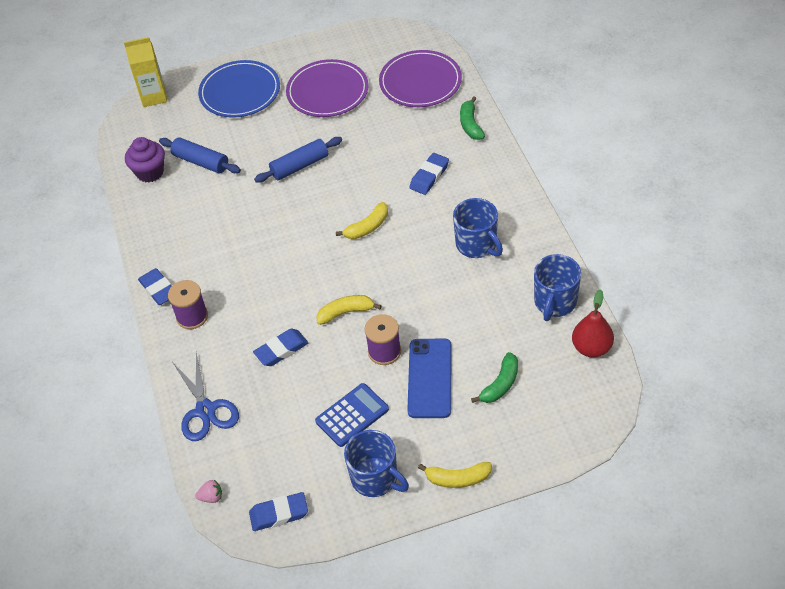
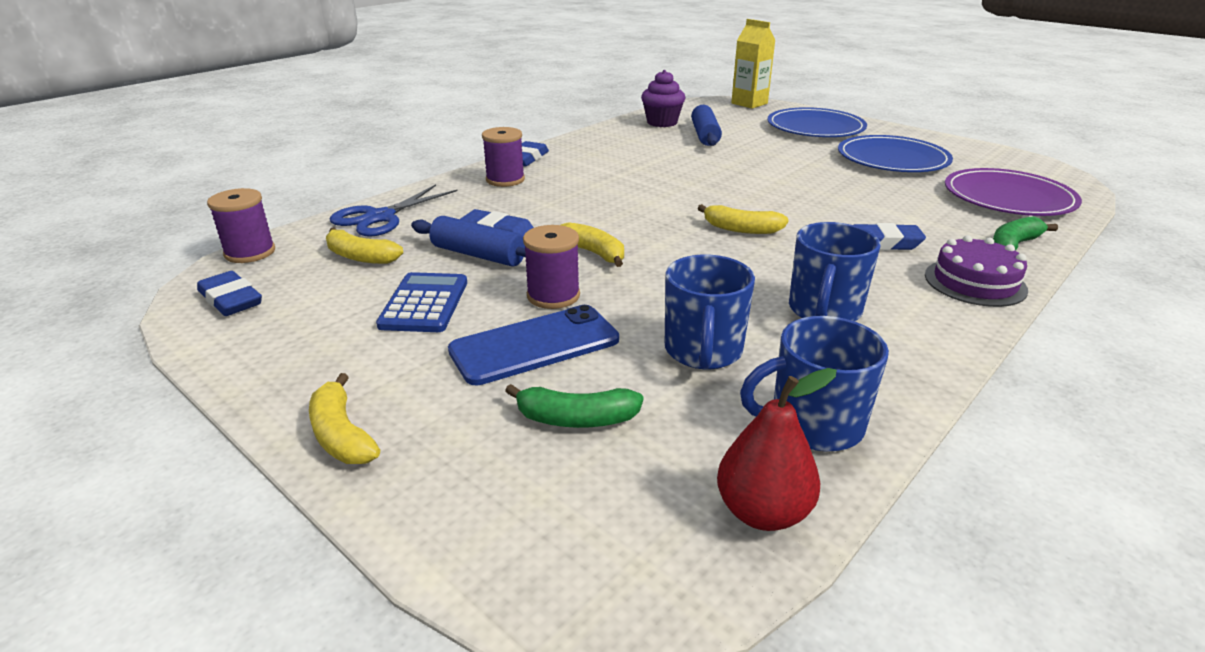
camera: 55 degrees right, 20 degrees down
pink strawberry [195,480,222,503] -> purple spool [207,188,275,263]
blue rolling pin [254,137,342,183] -> blue rolling pin moved to [411,216,526,266]
purple plate [286,59,369,117] -> blue plate [838,135,953,172]
blue calculator [315,383,389,447] -> blue calculator turned 105 degrees counterclockwise [376,272,467,332]
blue mug [344,430,409,497] -> blue mug moved to [665,254,755,369]
none -> yellow banana [326,227,403,264]
none -> purple cake [925,235,1028,307]

